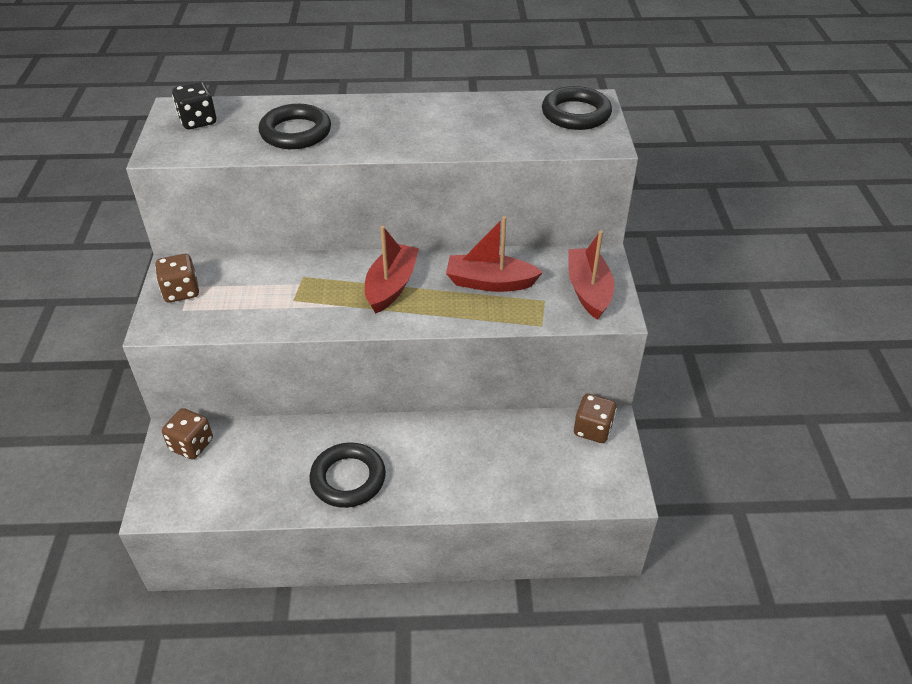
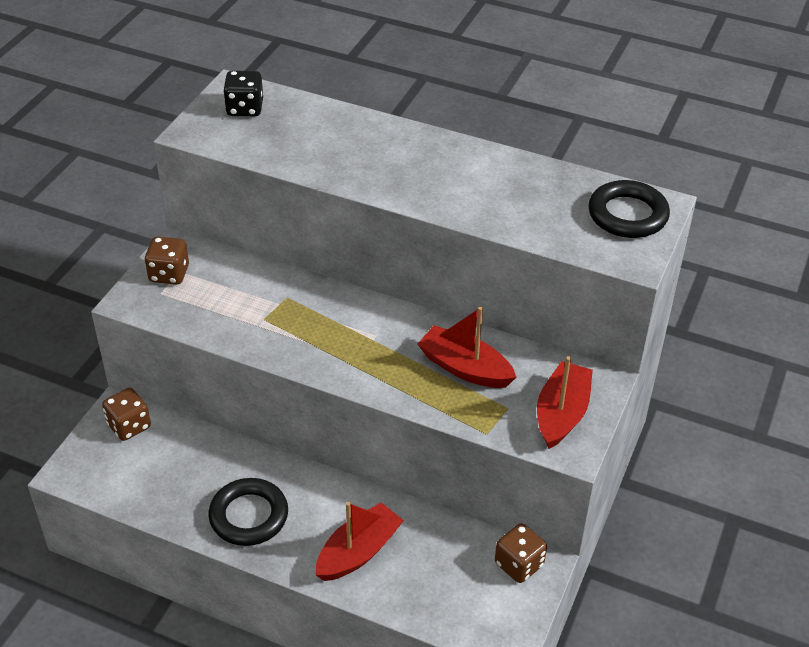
camera: 25 degrees right, 0 degrees up
black ring [258,104,331,149] -> none
red boat [365,226,419,314] -> red boat moved to [316,502,404,581]

